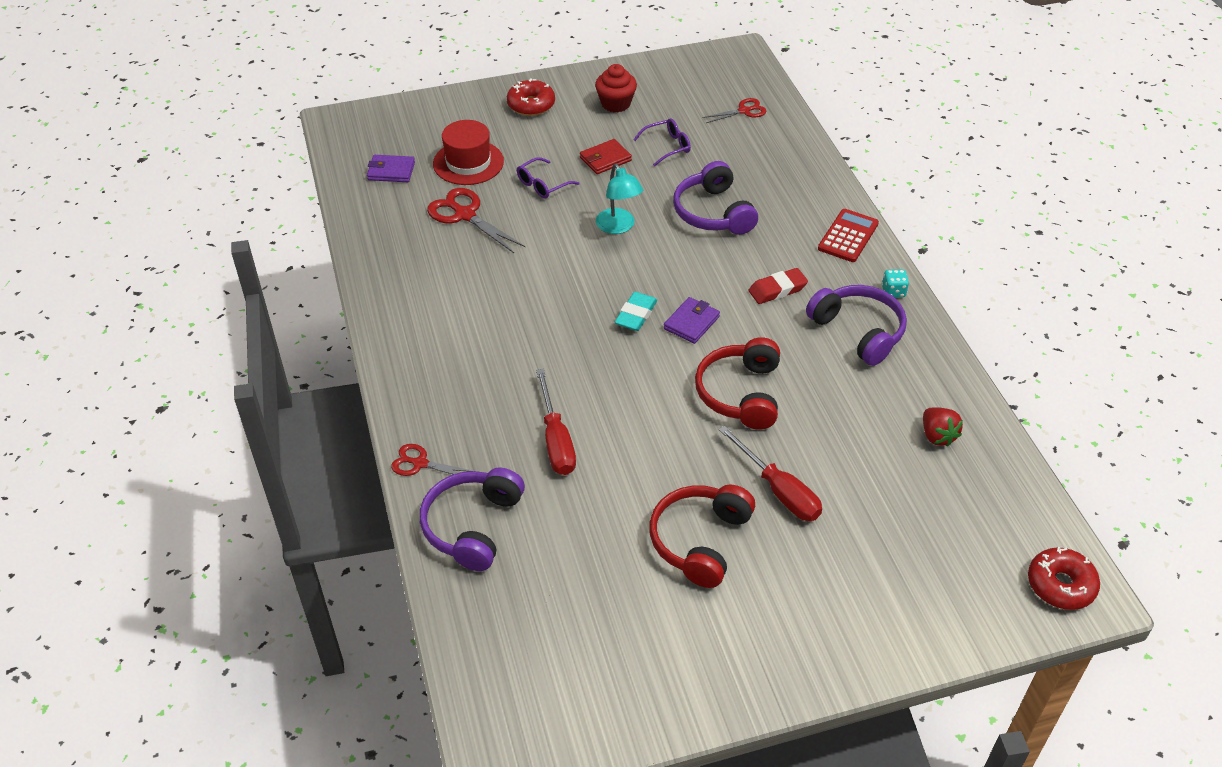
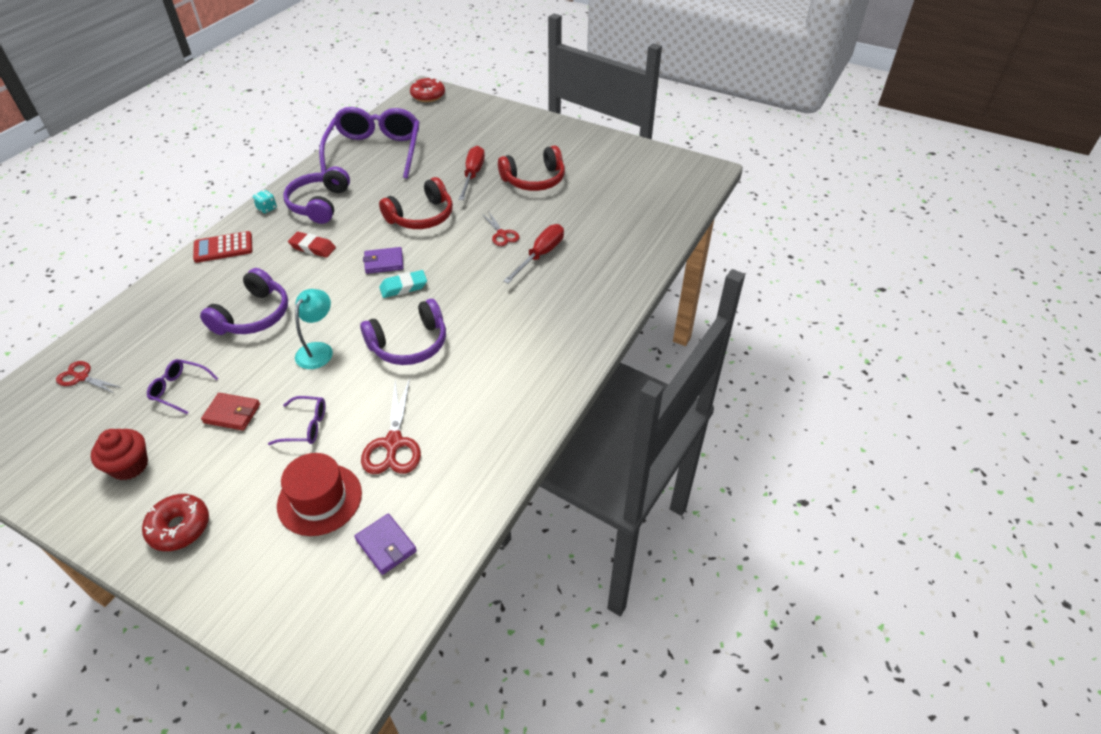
camera: 135 degrees left, 0 degrees up
red scissors [391,444,473,476] -> red scissors moved to [482,211,519,246]
purple headphones [420,468,525,571] -> purple headphones moved to [360,299,446,365]
red strawberry [923,407,963,447] -> purple glasses [319,107,419,179]

